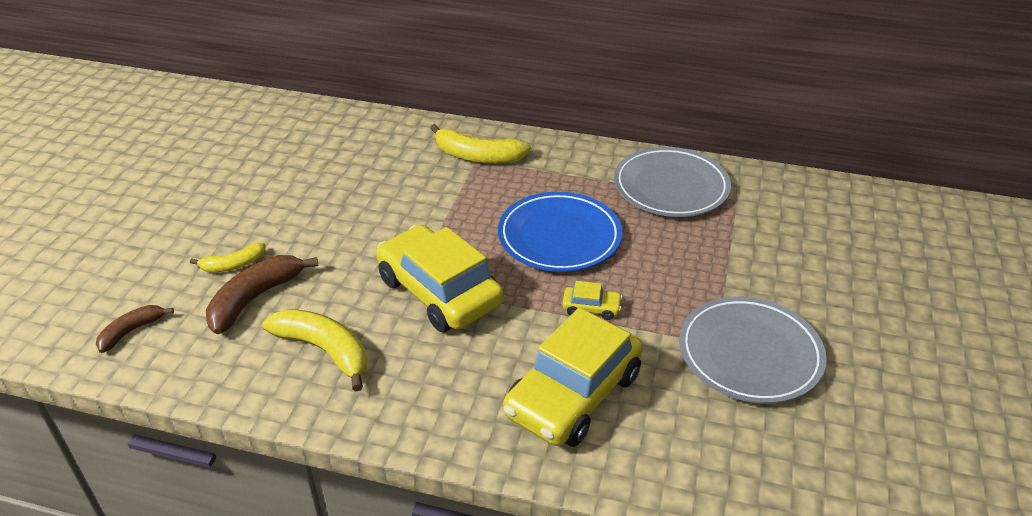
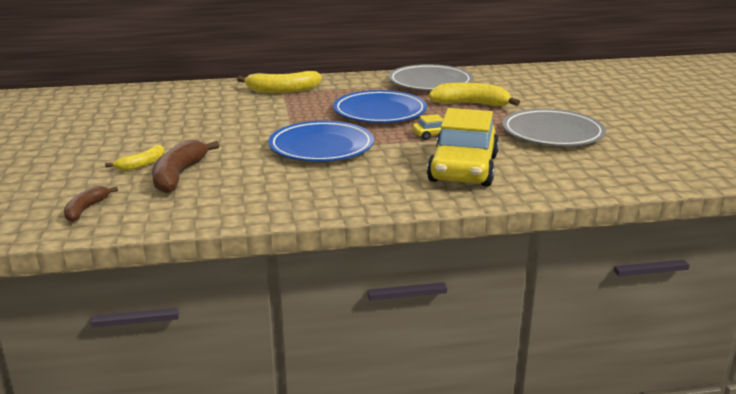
camera: 25 degrees left, 15 degrees down
yellow banana [262,309,367,392] -> yellow banana moved to [428,83,520,106]
yellow car [376,225,503,332] -> blue plate [268,121,374,162]

